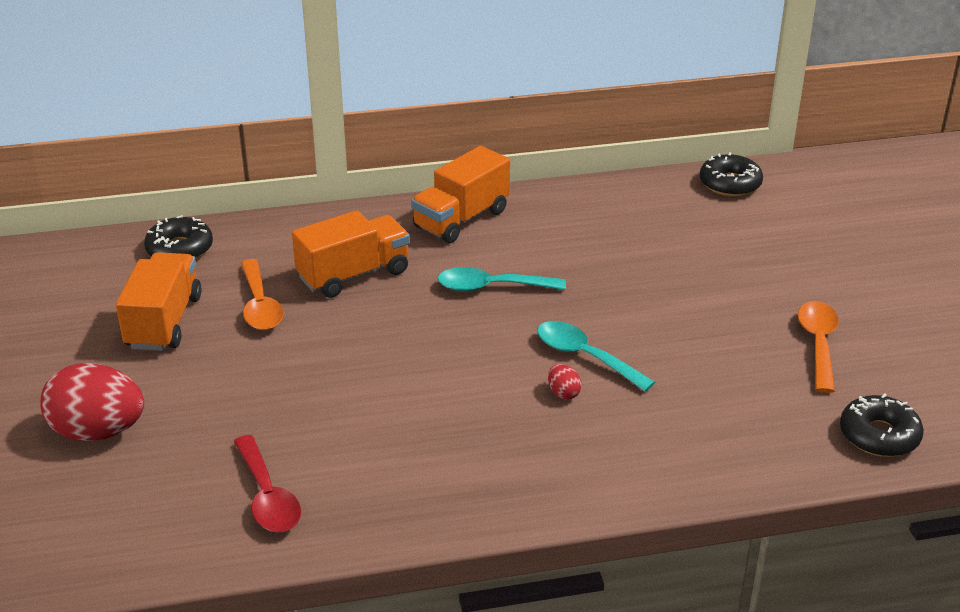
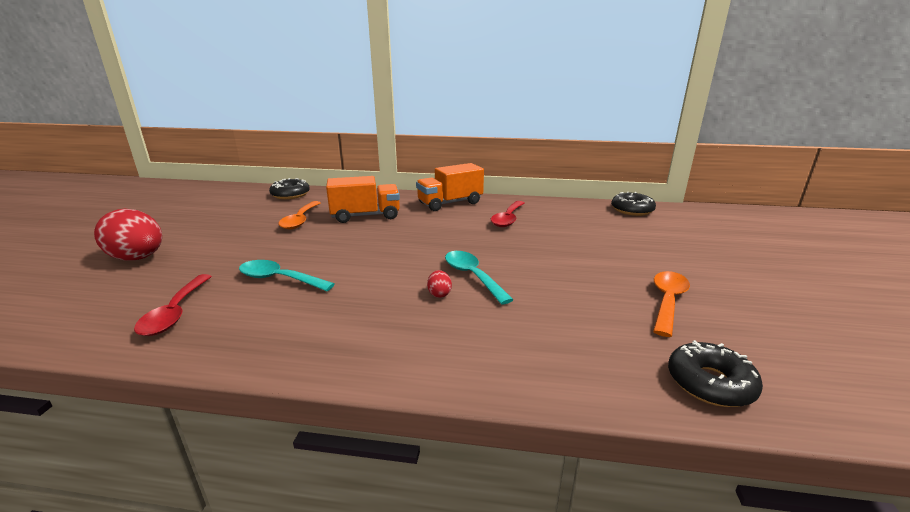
camera: 20 degrees right, 10 degrees down
orange truck [116,252,202,351] -> none
turquoise spoon [437,267,566,292] -> turquoise spoon moved to [239,260,334,291]
none -> red spoon [491,201,524,227]

